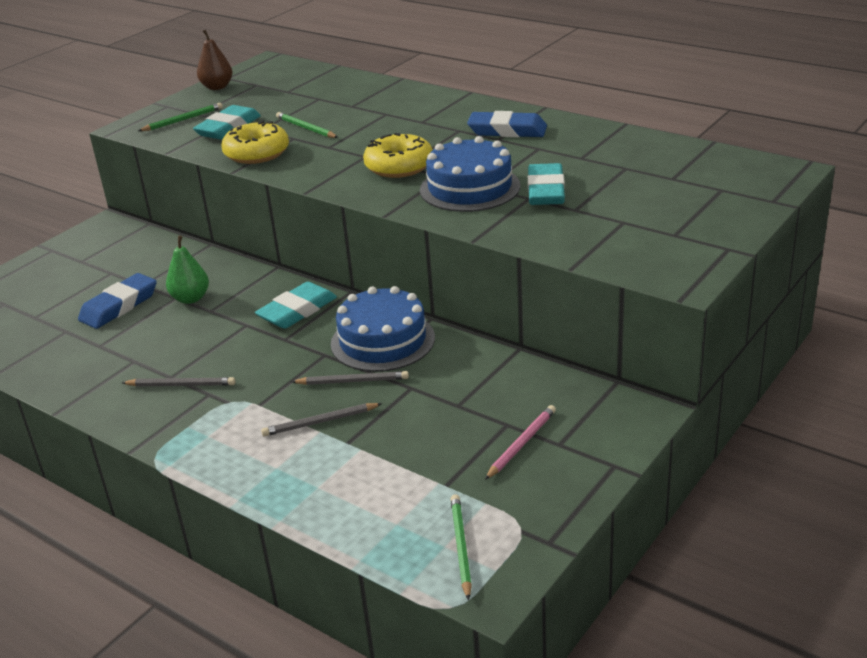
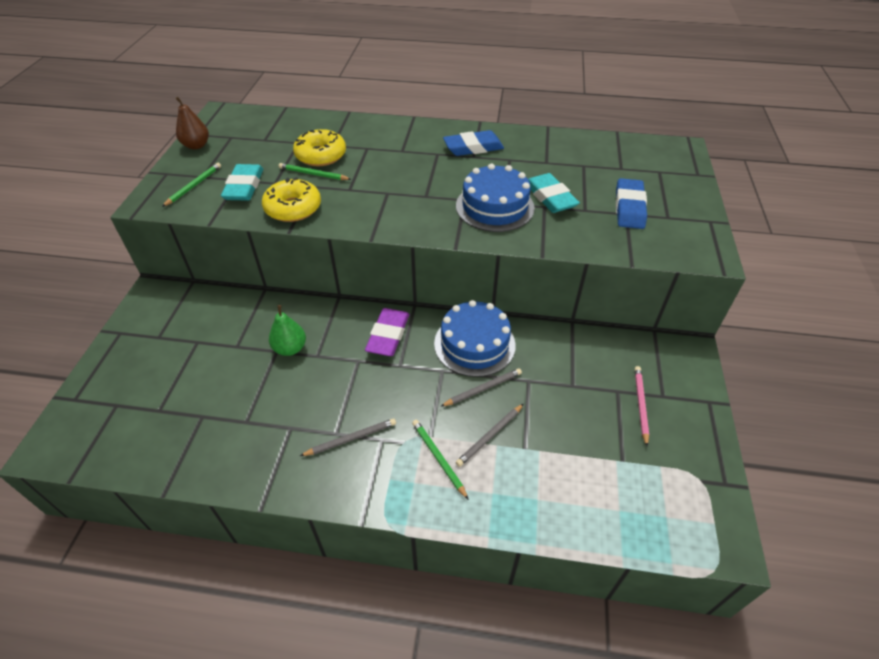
camera: 30 degrees left, 15 degrees up
blue eraser [78,273,157,329] -> blue eraser moved to [616,178,647,229]
turquoise eraser [255,282,337,329] -> purple eraser [365,308,409,356]
yellow donut [363,133,433,178] -> yellow donut moved to [293,129,346,166]
green pencil [451,494,472,601] -> green pencil moved to [412,420,469,500]

